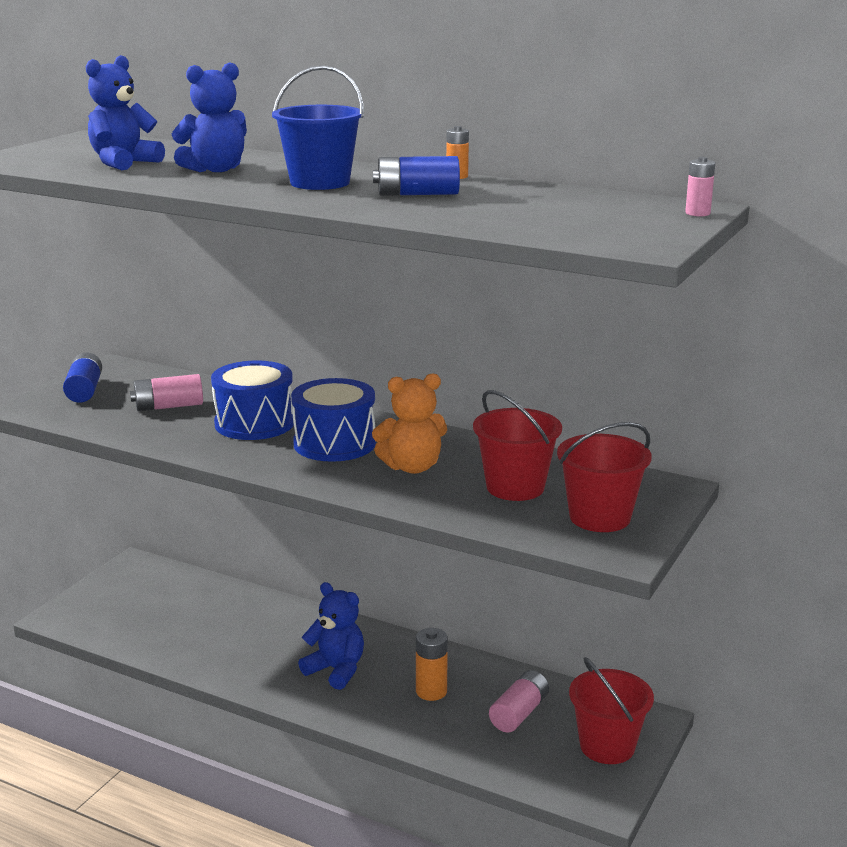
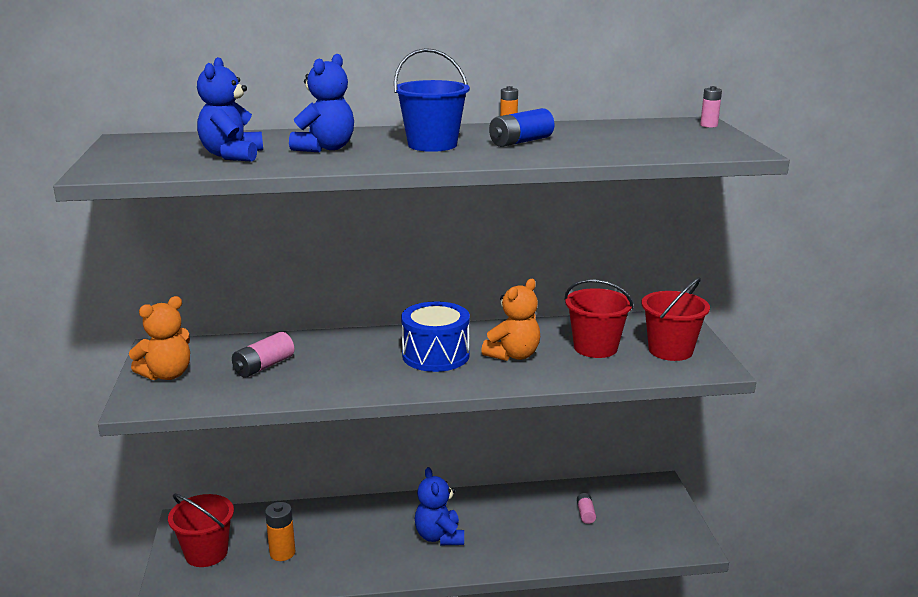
camera: 35 degrees left, 0 degrees up
blue battery [63,352,102,403] -> orange teddy bear [129,296,190,380]
blue drum [211,360,294,440] -> none
blue teddy bear [298,582,364,690] -> blue teddy bear turned 105 degrees counterclockwise [415,467,464,545]
orange battery [416,628,448,701] -> orange battery moved to [265,502,295,561]
pink battery [489,670,549,733] -> pink battery [577,493,596,524], size x0.62
red bucket [569,657,654,764] -> red bucket moved to [168,494,234,567]

